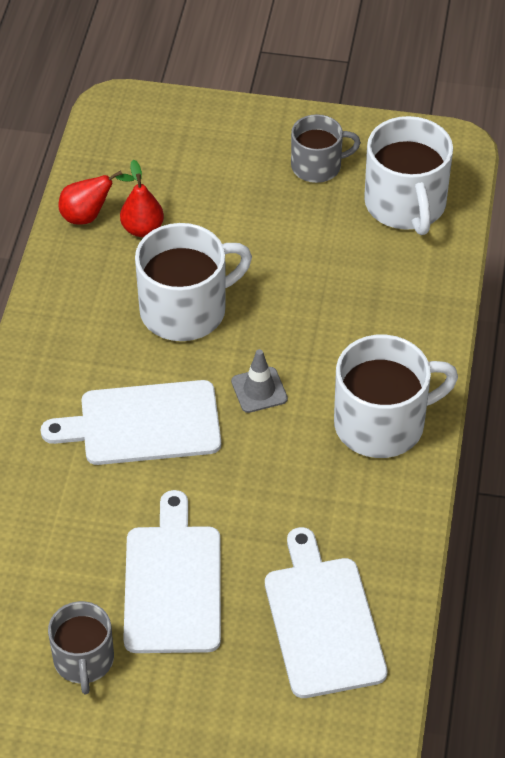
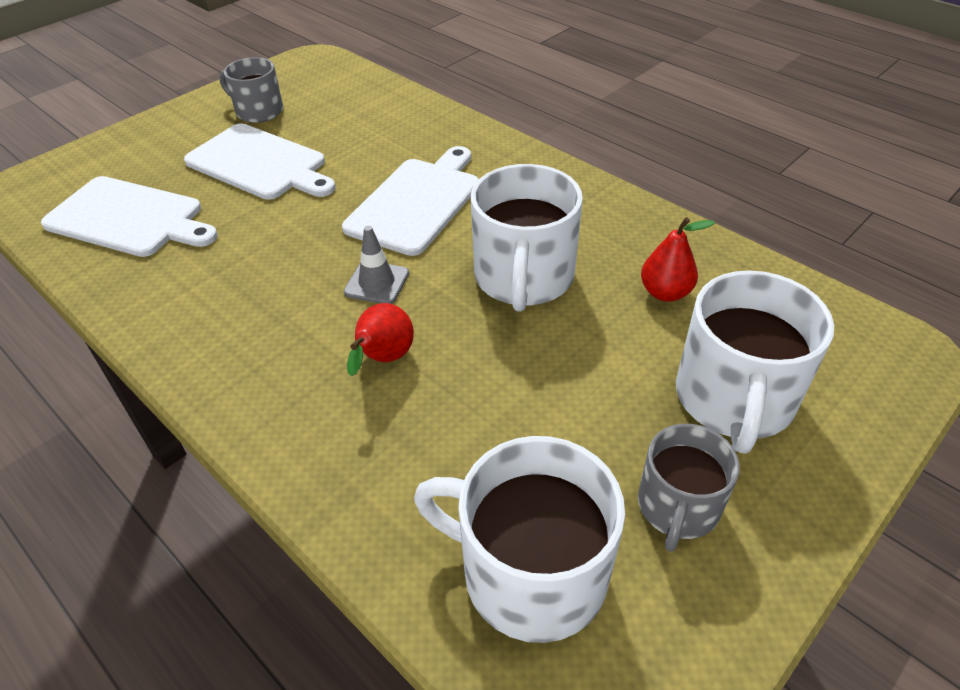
camera: 125 degrees right, 5 degrees down
red pear [58,170,134,225] -> red pear moved to [347,303,414,376]
white mug [334,335,458,458] -> white mug moved to [676,270,834,454]

